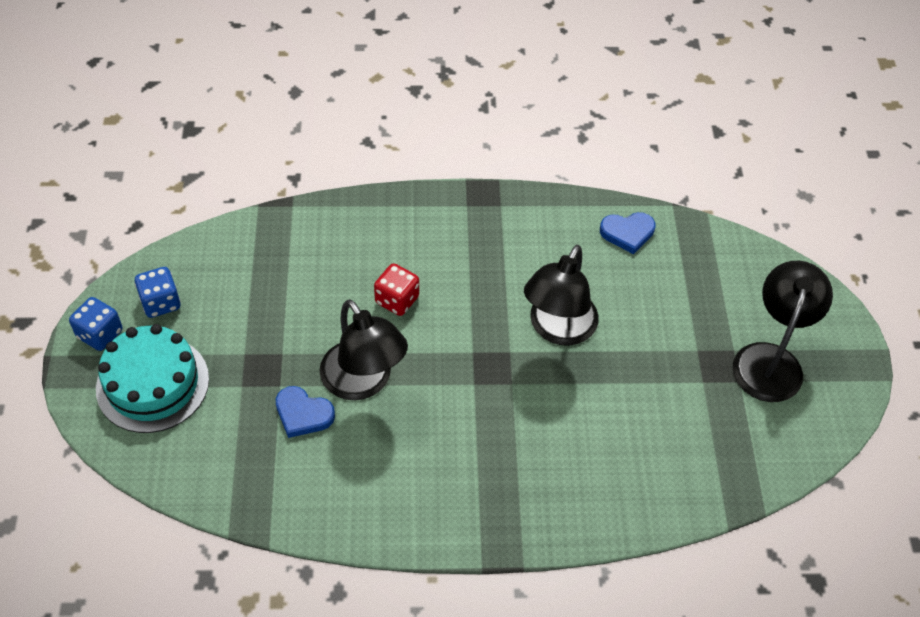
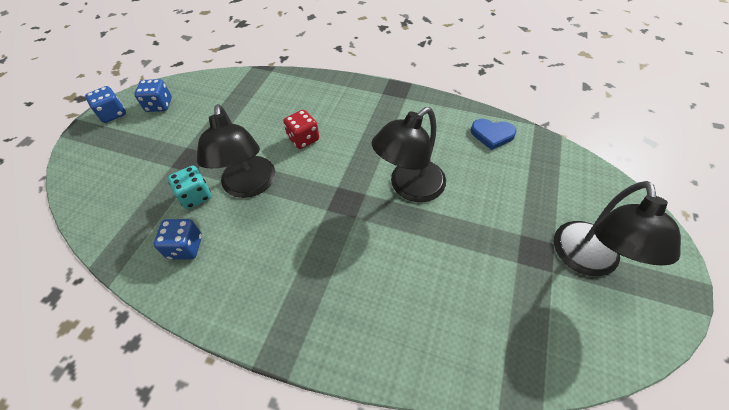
camera: 25 degrees right, 0 degrees up
turquoise cake [96,324,209,433] -> none
blue heart [276,386,335,438] -> turquoise dice [168,166,212,209]
black lamp [733,261,833,402] -> black lamp turned 150 degrees clockwise [554,181,681,276]
none -> blue dice [154,219,202,260]

